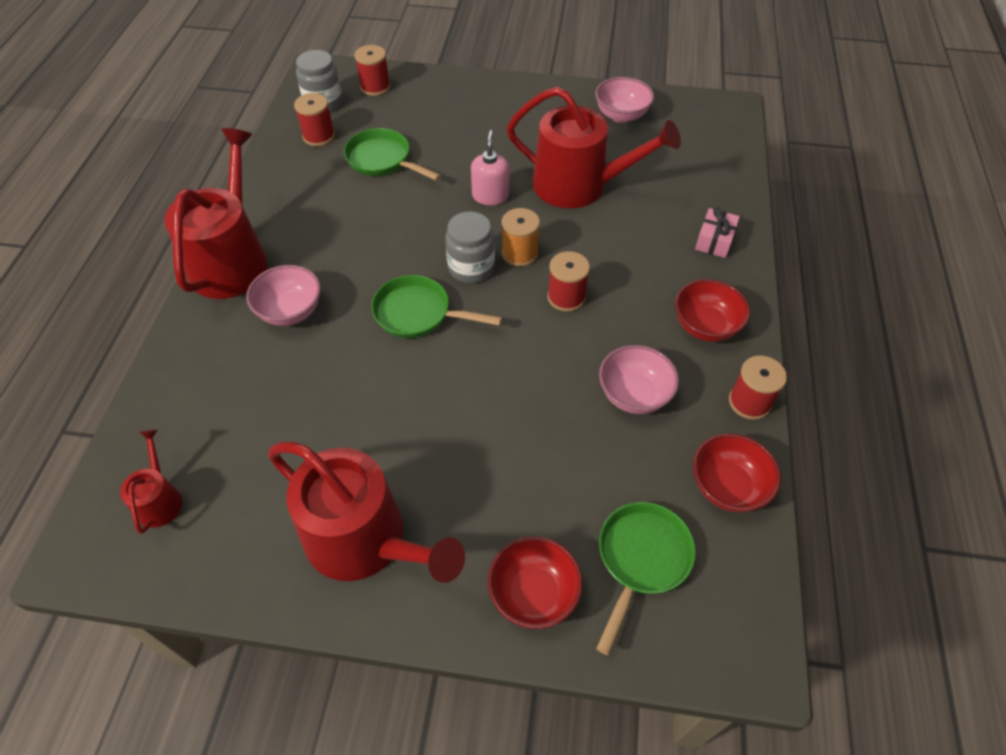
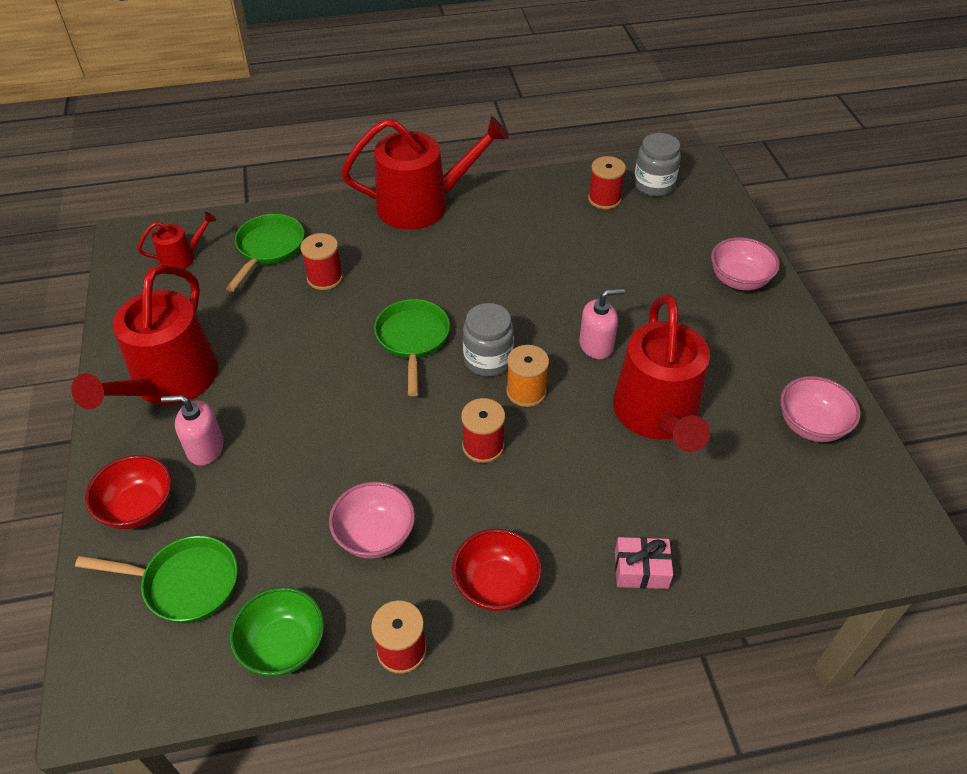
camera: 70 degrees right, 5 degrees down
pink bowl [246,265,321,326] -> pink bowl moved to [711,237,780,290]
green pan [344,128,441,181] -> green pan moved to [226,214,304,292]
red spool [354,45,390,96] -> red spool moved to [300,233,343,290]
red bowl [693,433,781,512] -> green bowl [229,587,324,676]
none -> pink soap dispenser [161,395,224,466]

